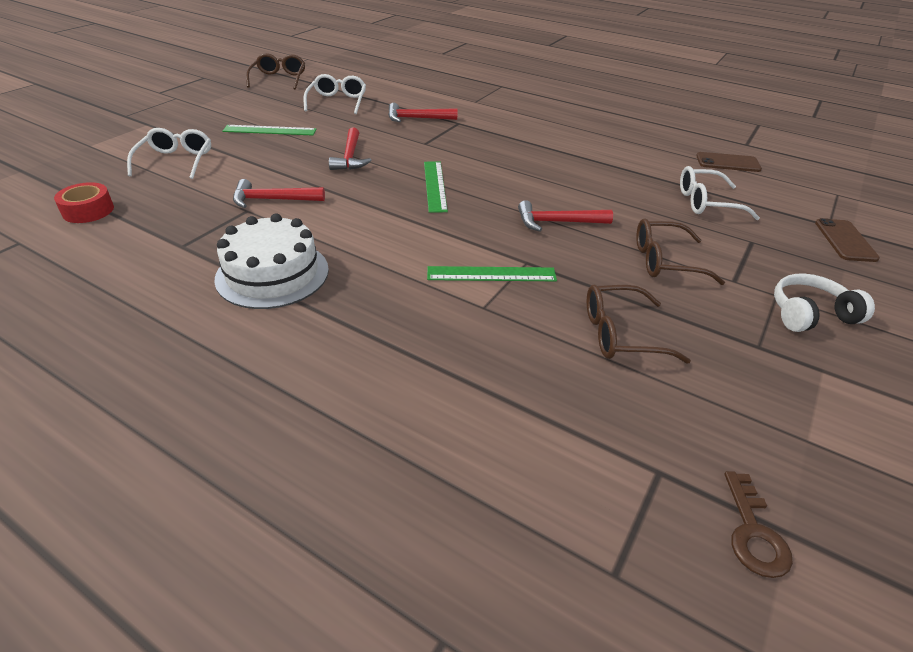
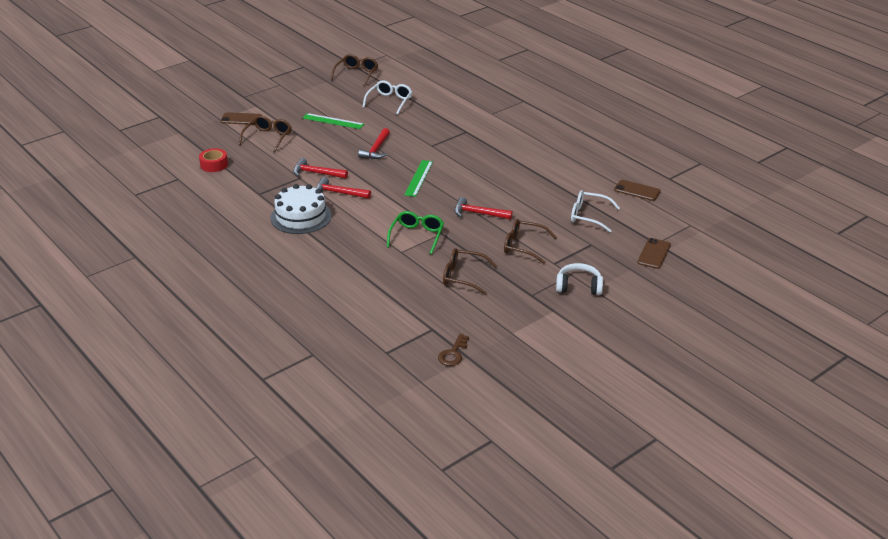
camera: 20 degrees right, 5 degrees down
white glasses [127,128,211,179] -> brown glasses [239,116,292,152]
red hammer [388,103,457,122] -> red hammer moved to [316,177,371,199]
green ruler [427,266,557,281] -> green glasses [387,211,444,254]
none -> brown phone [220,112,262,125]

